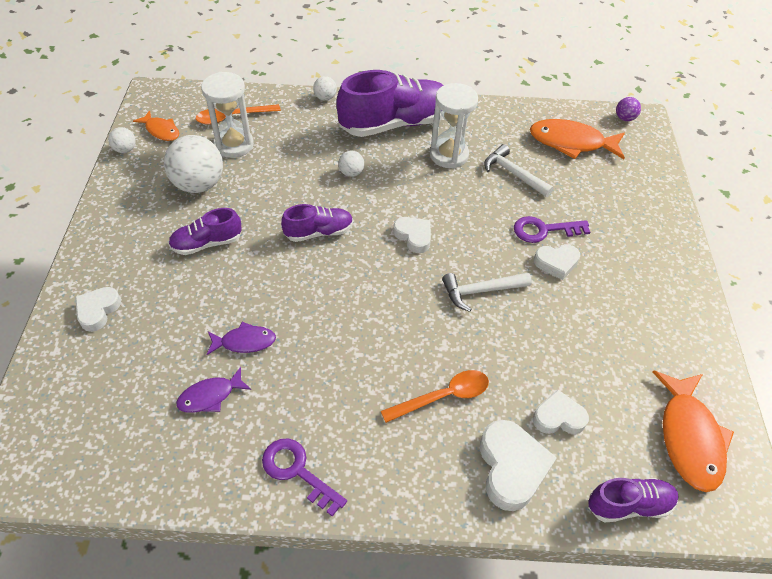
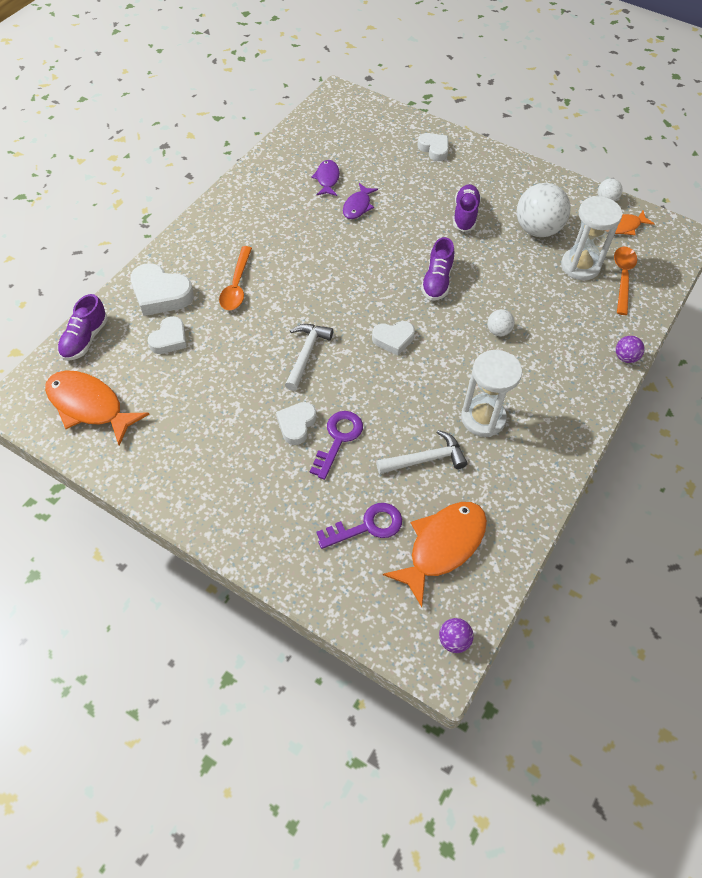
camera: 120 degrees right, 5 degrees up
purple key [262,439,347,517] -> purple key moved to [316,503,402,549]
white ball [313,76,337,101] -> purple ball [616,336,645,363]
purple shoe [336,70,444,137] -> none

